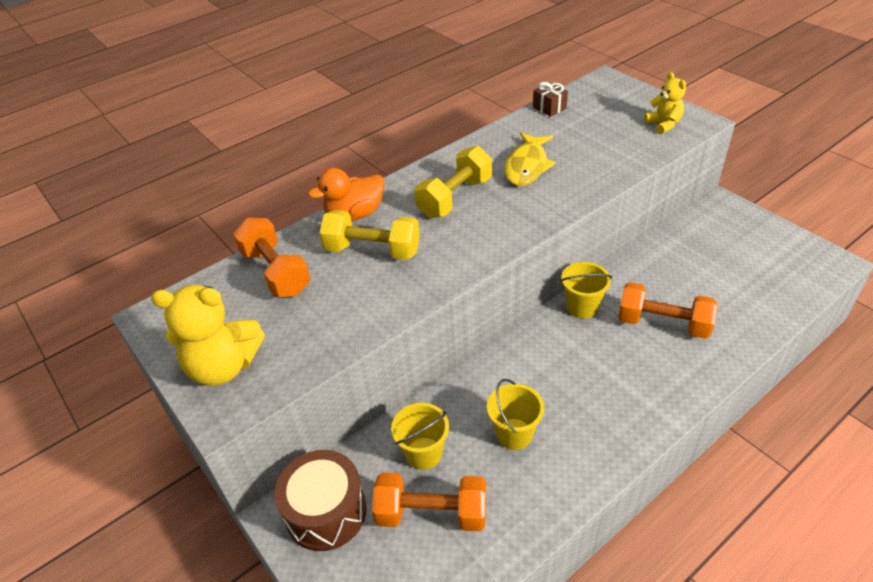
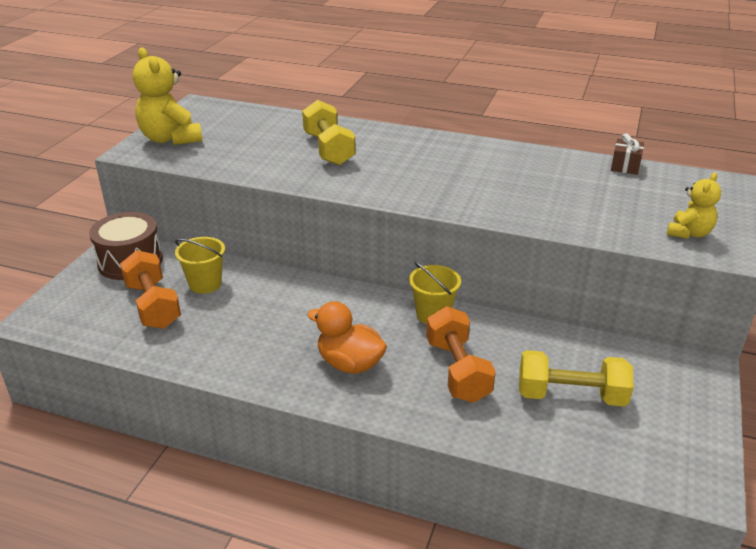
camera: 55 degrees right, 10 degrees down
orange dumbbell [233,217,311,297] -> none
orange duck [308,168,384,221] -> orange duck moved to [307,301,387,374]
yellow dumbbell [415,146,492,218] -> yellow dumbbell moved to [519,350,633,407]
yellow bucket [487,379,544,450] -> none
yellow fish [504,132,556,186] -> none

